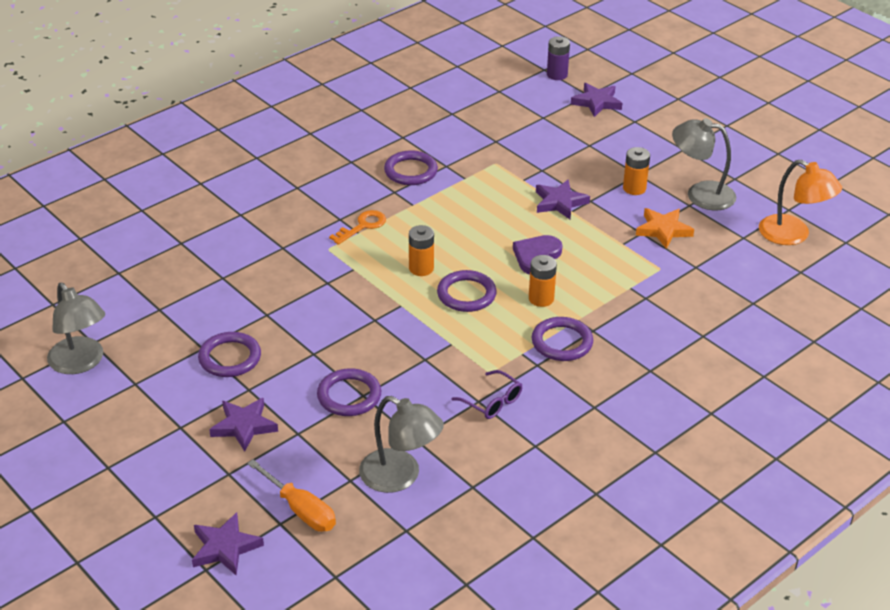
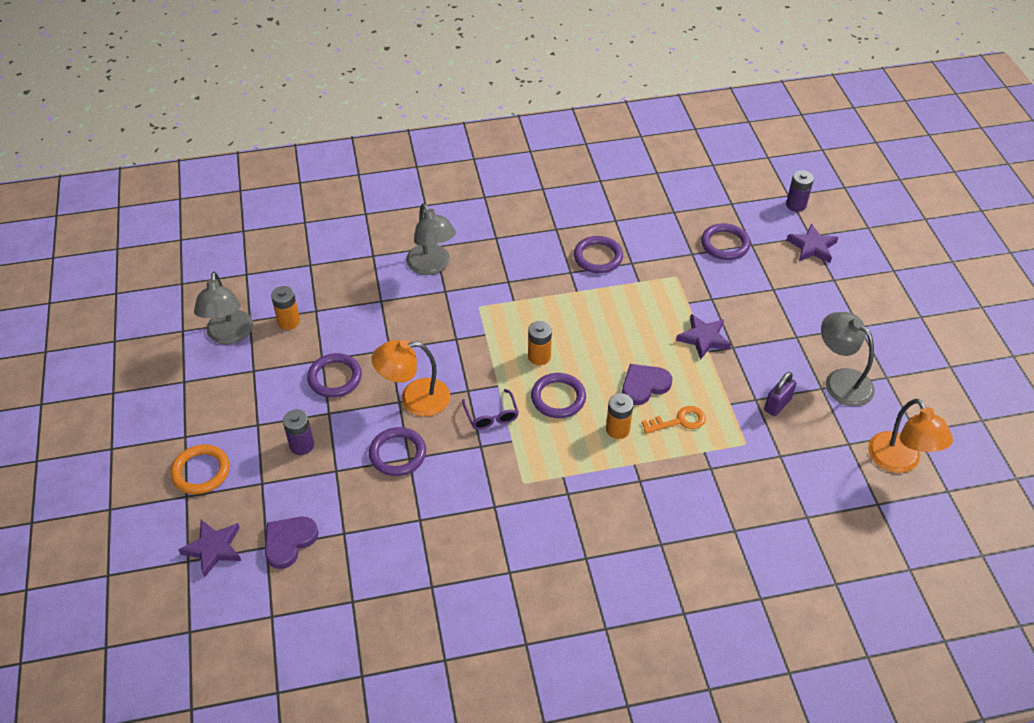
camera: 30 degrees right, 10 degrees up
purple star [209,398,278,451] -> purple battery [283,409,314,455]
orange screwdriver [247,459,336,532] -> purple heart [265,517,319,569]
orange key [329,210,386,245] -> orange key moved to [642,406,706,434]
grey lamp [359,396,444,493] -> grey lamp moved to [406,203,456,275]
purple glasses [451,370,522,419] -> purple glasses moved to [462,389,519,430]
purple ring [532,317,593,361] -> purple ring moved to [701,223,750,260]
orange battery [623,147,650,195] -> orange battery moved to [271,286,300,330]
orange star [636,208,694,249] -> purple padlock [764,372,796,416]
none -> orange ring [171,444,230,495]
none -> orange lamp [372,340,450,416]

